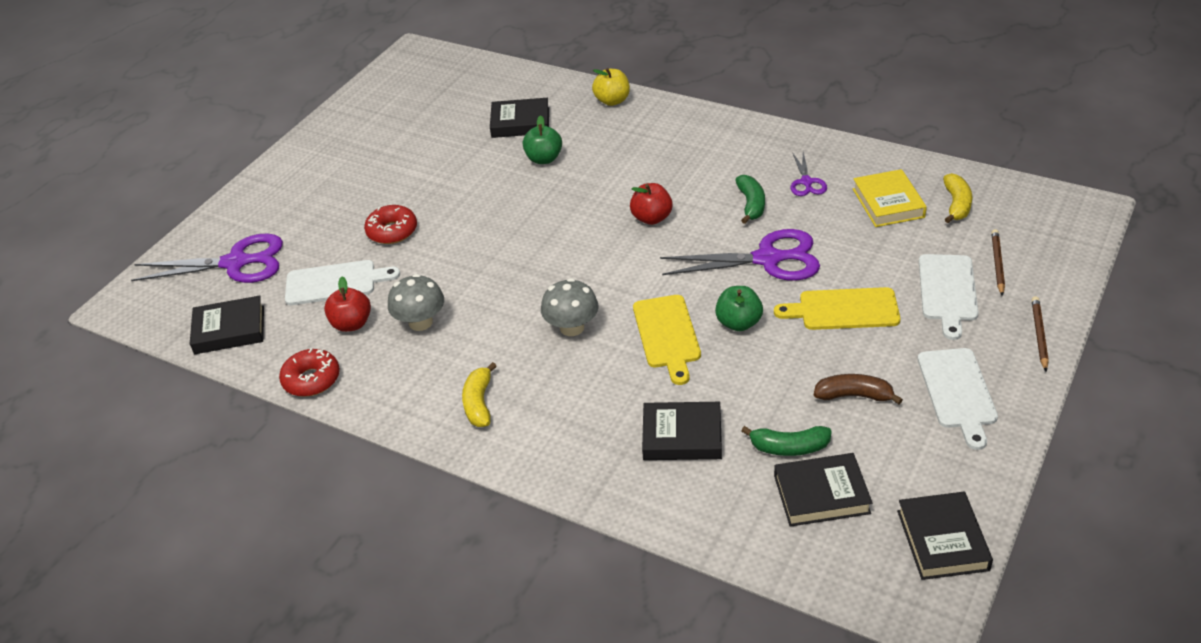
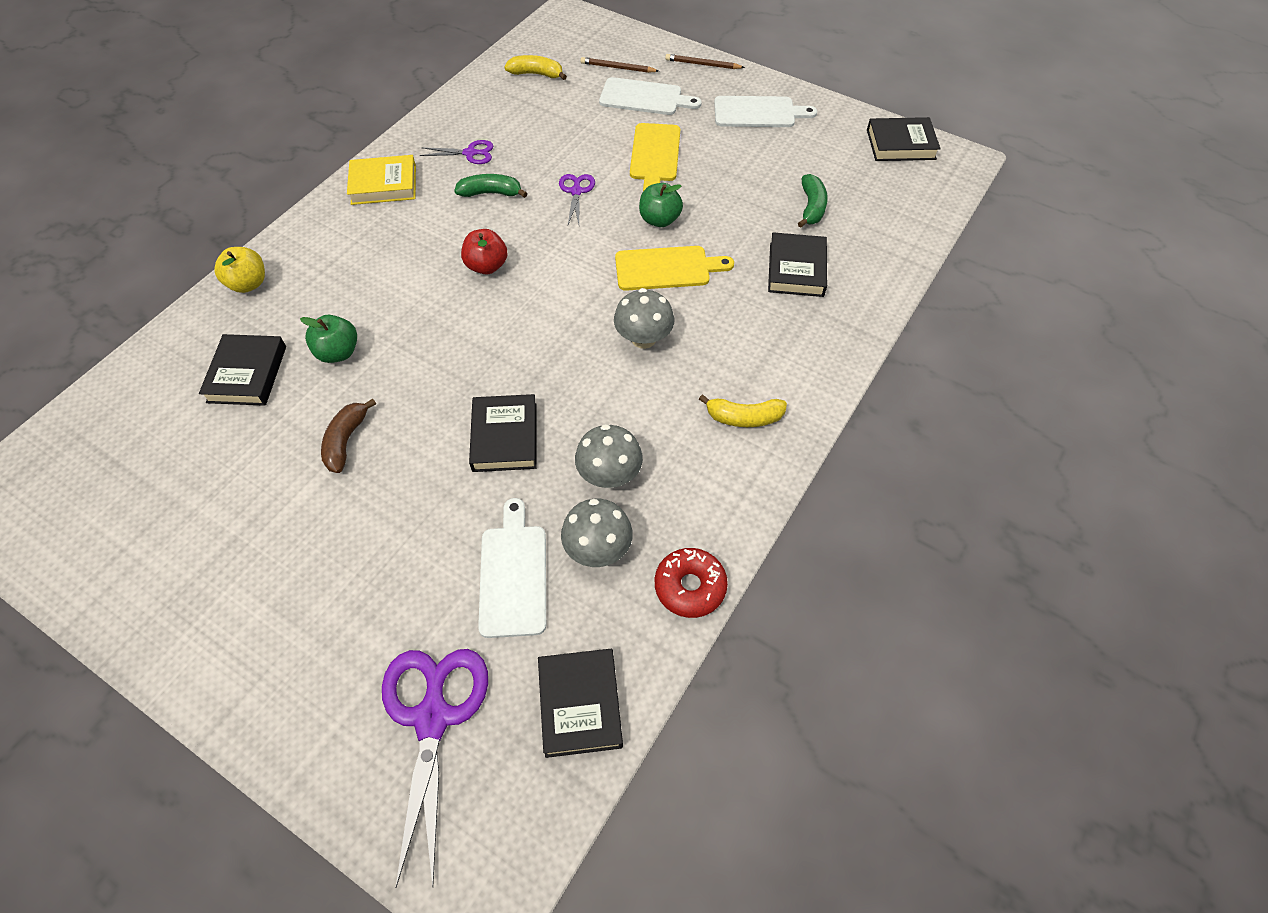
camera: 90 degrees left, 15 degrees up
red apple [324,277,371,332] -> grey mushroom [561,499,633,567]
red donut [364,205,417,244] -> none
purple scissors [660,229,820,281] -> purple scissors [559,174,595,225], size x0.51
black book [774,453,872,527] -> black book moved to [469,394,537,472]
brown banana [814,374,903,404] -> brown banana moved to [321,399,376,473]
yellow book [853,169,927,227] -> yellow book moved to [347,155,416,205]

